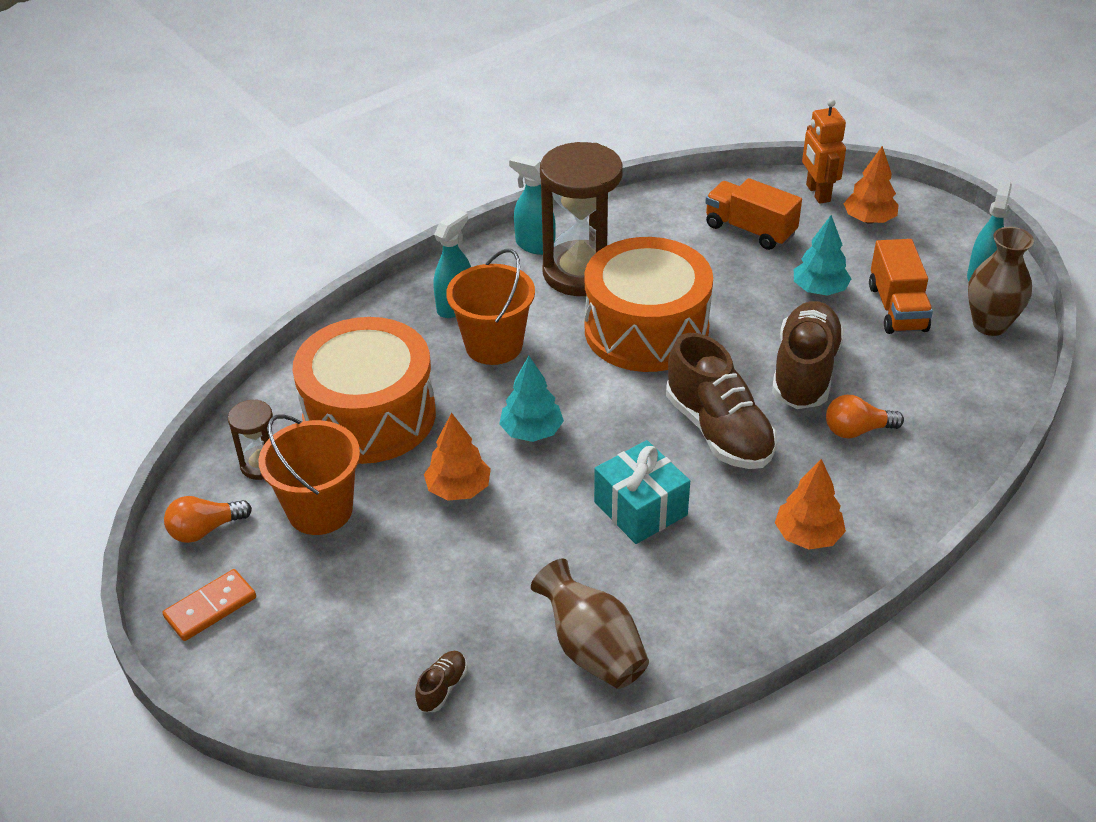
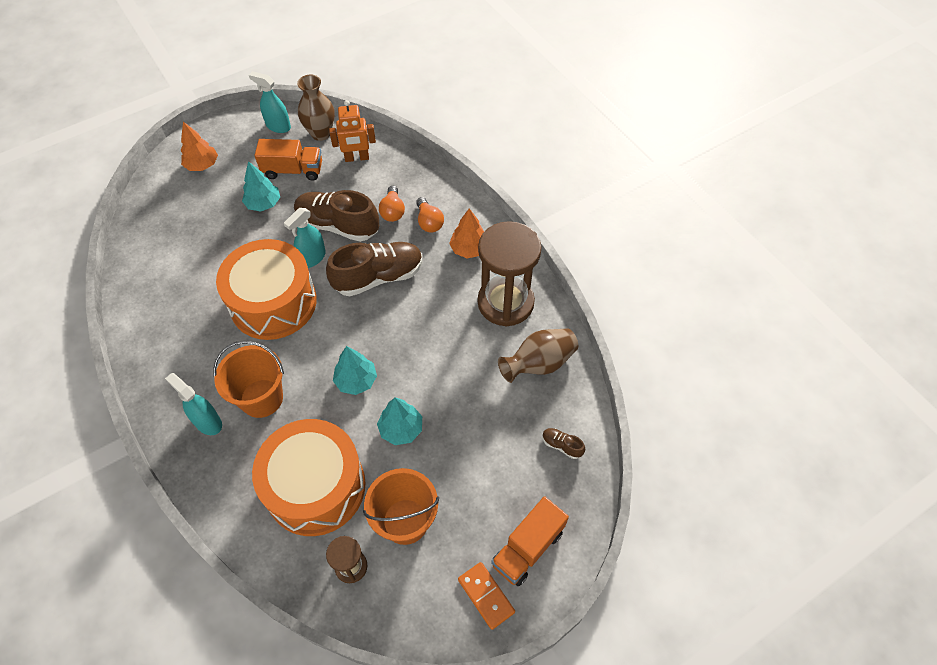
camera: 85 degrees left, 15 degrees up
orange light bulb [164,496,252,543] -> orange light bulb moved to [416,197,444,232]
orange tree [424,412,491,501] -> turquoise tree [377,397,422,445]
turquoise spray bottle [509,156,556,255] -> turquoise spray bottle moved to [284,208,326,268]
brown hourglass [540,142,623,296] -> brown hourglass moved to [478,221,542,327]
turquoise gift [594,440,690,544] -> none
orange truck [705,178,802,250] -> orange truck moved to [491,496,569,587]
orange robot [802,99,846,204] -> orange robot moved to [329,100,376,162]

